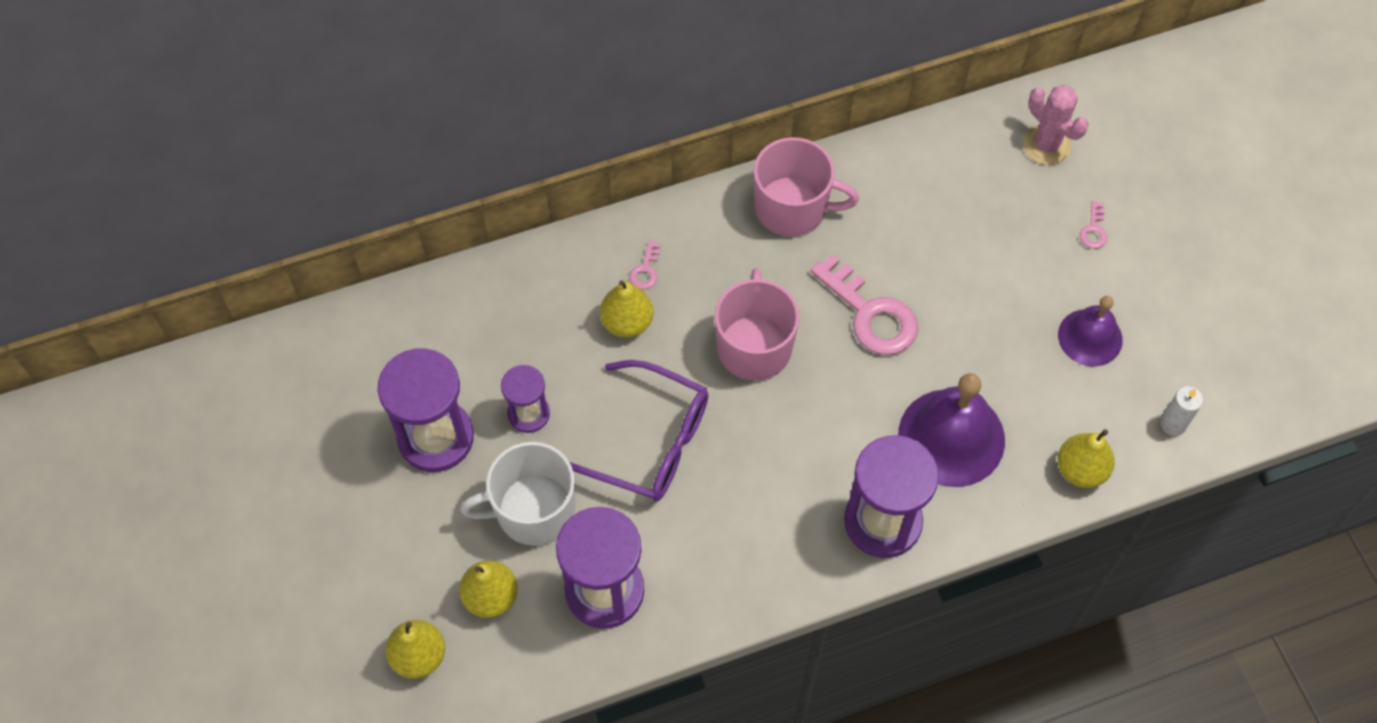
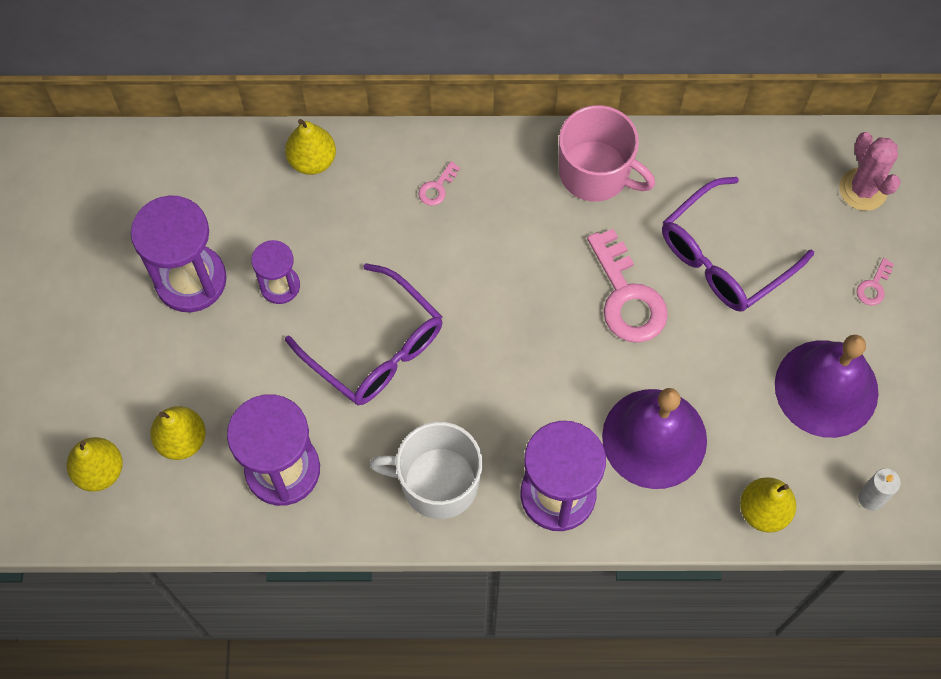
camera: 20 degrees right, 5 degrees up
white mug [460,442,575,546] -> white mug moved to [369,422,483,519]
yellow pear [600,280,653,338] -> yellow pear moved to [285,119,336,175]
pink mug [715,268,799,381] -> none
purple bell [1058,296,1123,366] -> purple bell [775,335,879,438], size x1.61
none -> purple glasses [662,177,814,312]

